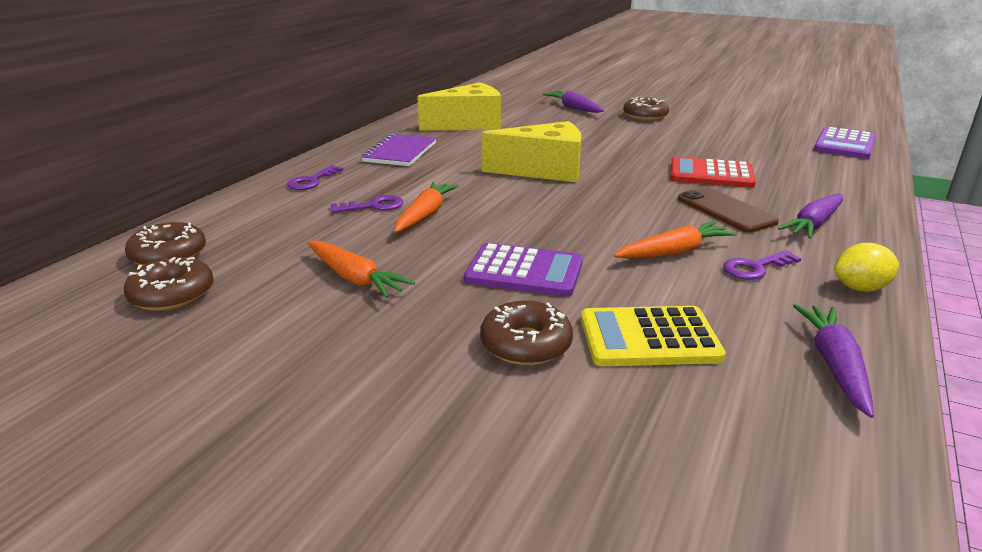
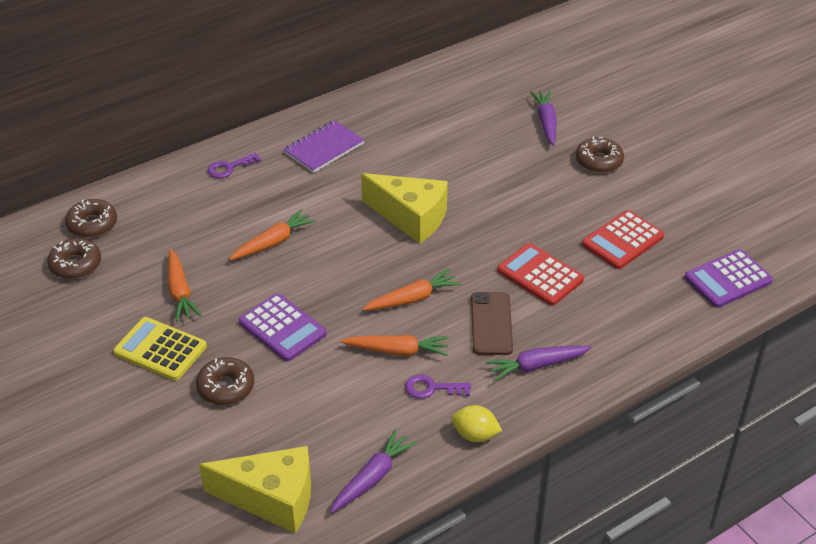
camera: 30 degrees right, 15 degrees up
purple key [330,195,403,213] -> none
yellow cheese [417,82,501,131] -> yellow cheese moved to [199,446,311,534]
yellow calculator [581,306,726,366] -> yellow calculator moved to [113,317,207,381]
none -> orange carrot [362,269,461,311]
none -> red calculator [582,210,664,269]

